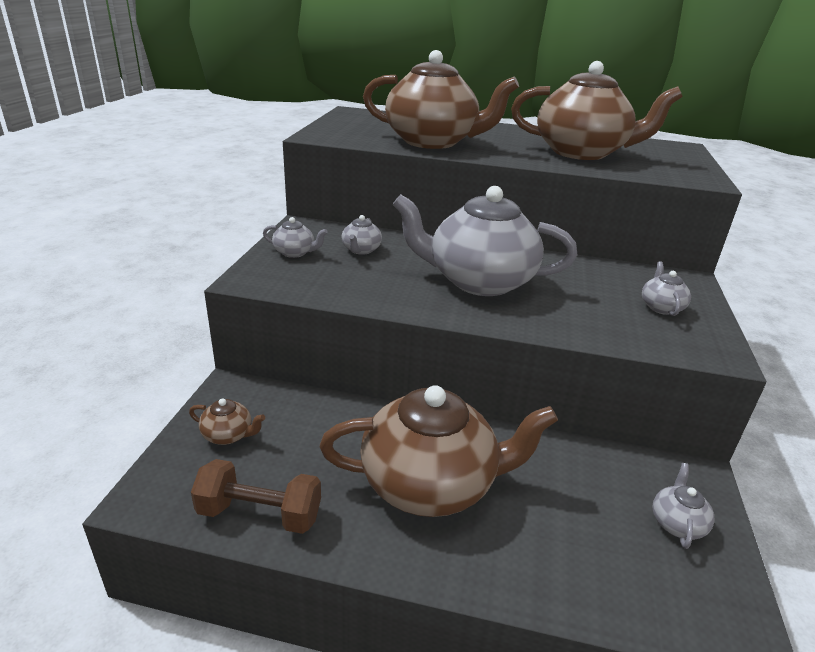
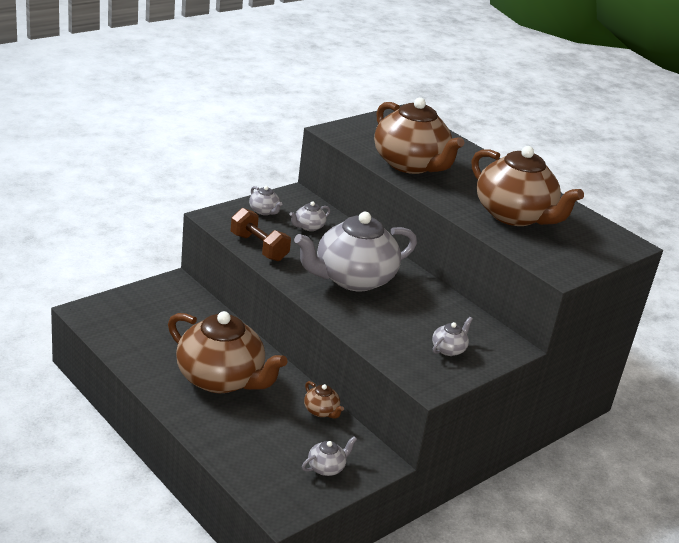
camera: 35 degrees right, 0 degrees up
brown teapot [189,398,265,445] -> brown teapot moved to [304,381,344,419]
brown dumbbell [191,459,321,534] -> brown dumbbell moved to [231,208,291,261]
grey teapot [393,186,577,296] -> grey teapot turned 75 degrees counterclockwise [294,212,417,292]

